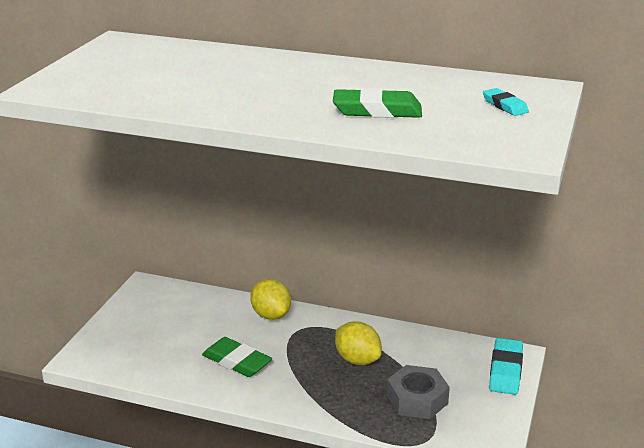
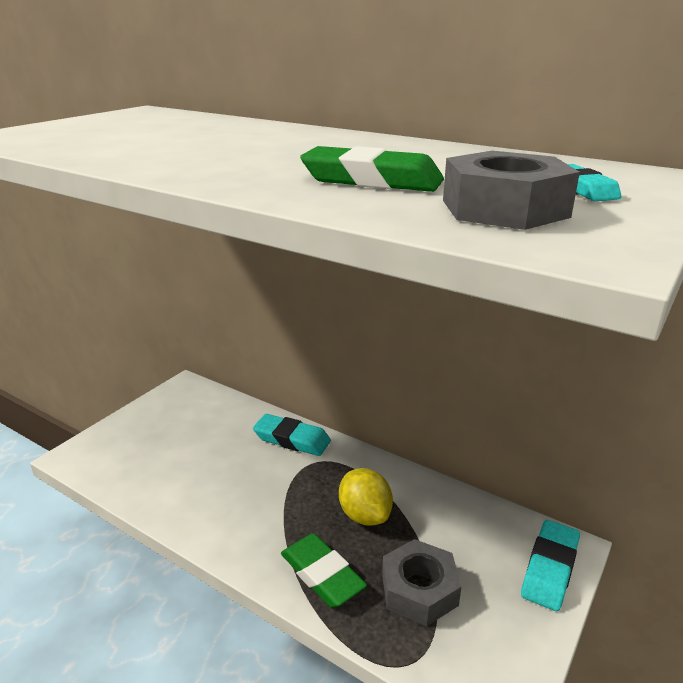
camera: 15 degrees right, 0 degrees up
green eraser [202,337,272,377] -> green eraser moved to [281,533,367,608]
yellow lemon [250,279,291,320] -> turquoise eraser [253,414,331,456]
none -> grey nut [443,151,580,230]

